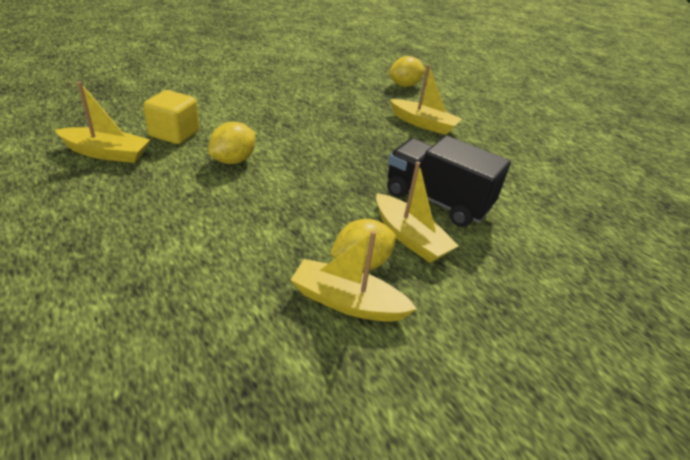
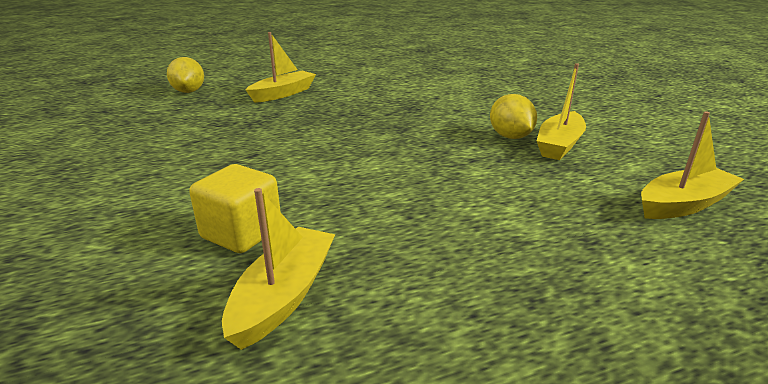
camera: 75 degrees left, 10 degrees down
yellow lemon [208,122,256,164] -> none
yellow boat [376,161,459,263] -> yellow boat moved to [641,111,744,219]
black truck [387,135,511,227] -> none

